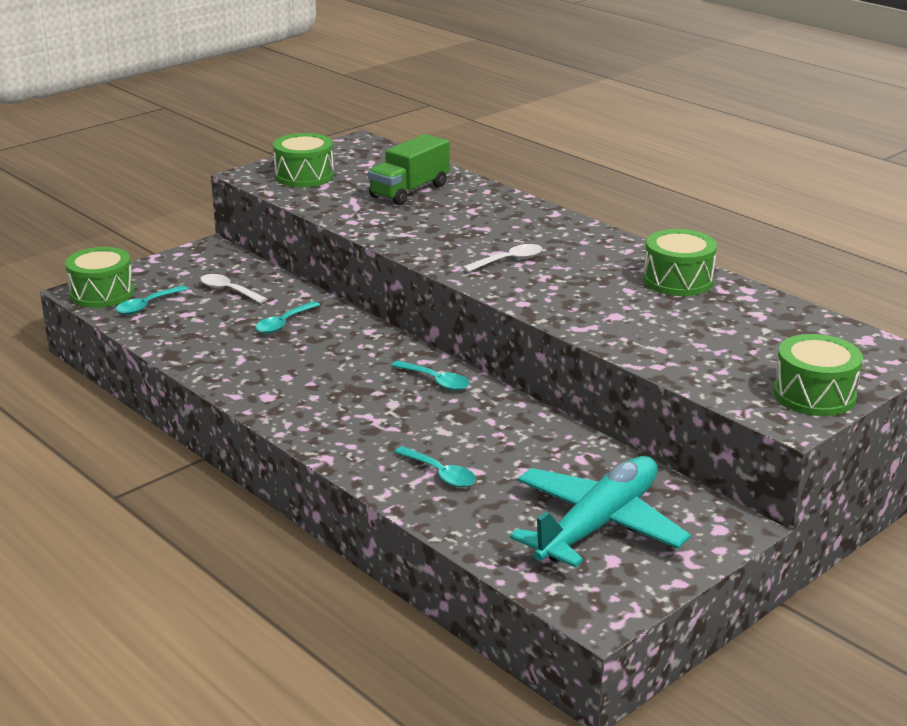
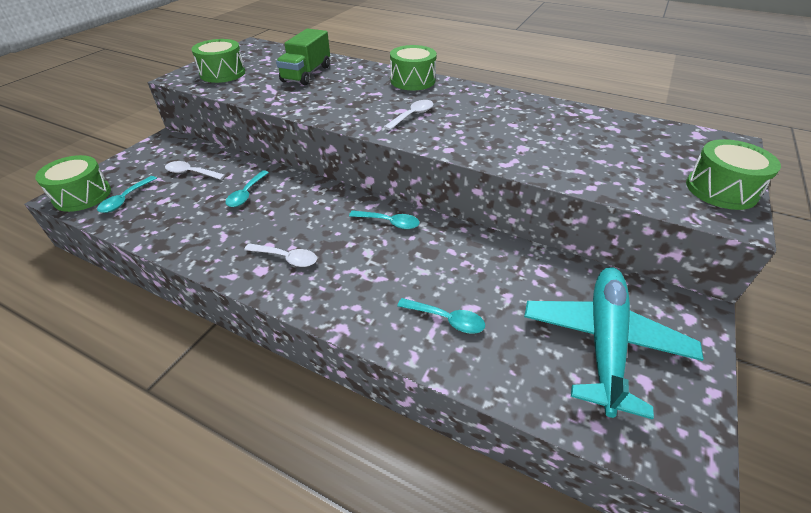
camera: 20 degrees left, 15 degrees up
green drum [643,229,717,296] -> green drum moved to [390,45,437,90]
none -> white spoon [244,243,317,267]

